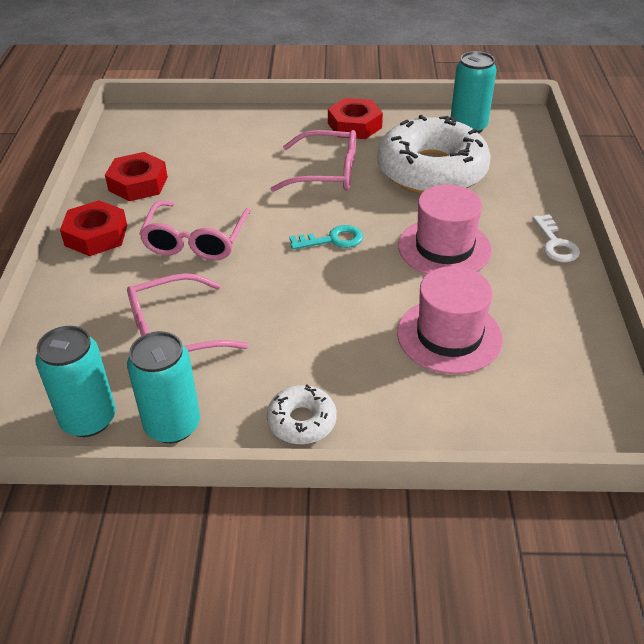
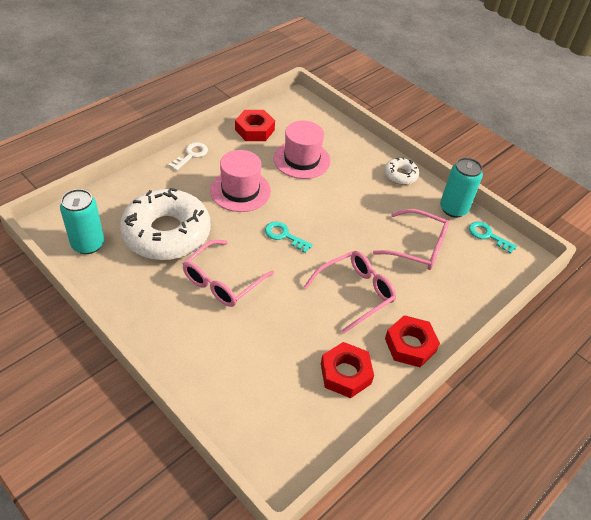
camera: 140 degrees left, 5 degrees up
turquoise can [35,326,116,437] -> turquoise key [469,221,517,254]
pink glasses [271,130,356,192] -> pink glasses turned 105 degrees counterclockwise [183,240,274,307]
red nut [328,98,383,139] -> red nut moved to [235,110,275,141]

